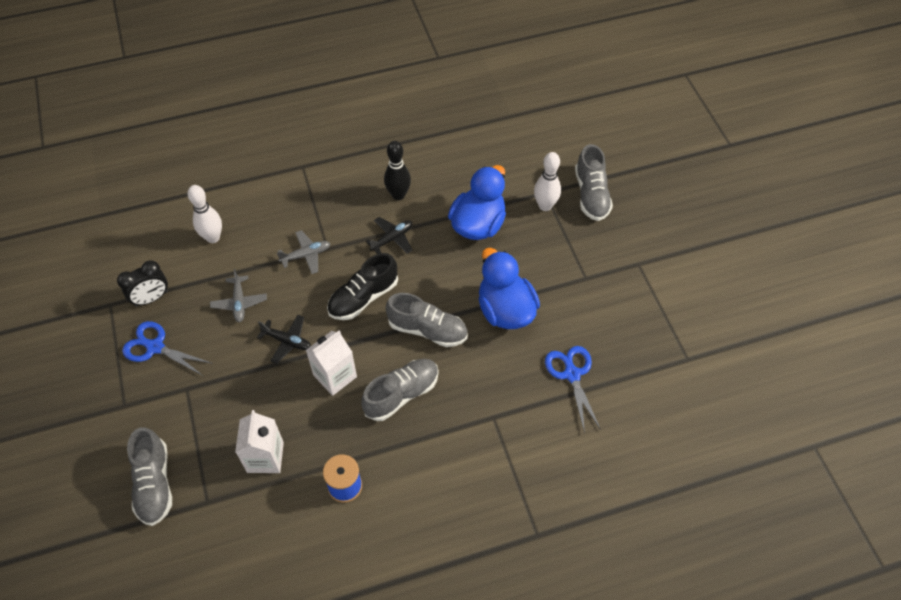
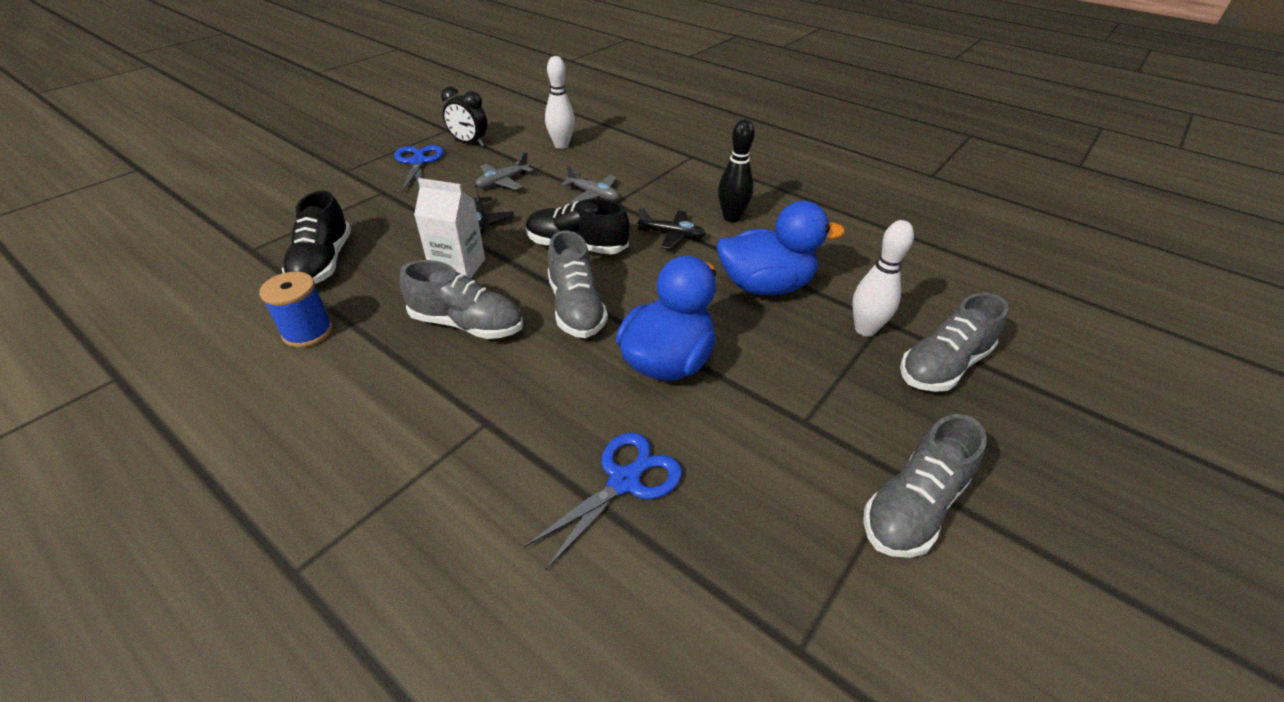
camera: 55 degrees right, 15 degrees down
grey shoe [127,427,172,526] -> grey shoe moved to [863,414,987,558]
white carton [235,410,284,473] -> black shoe [282,191,351,284]

